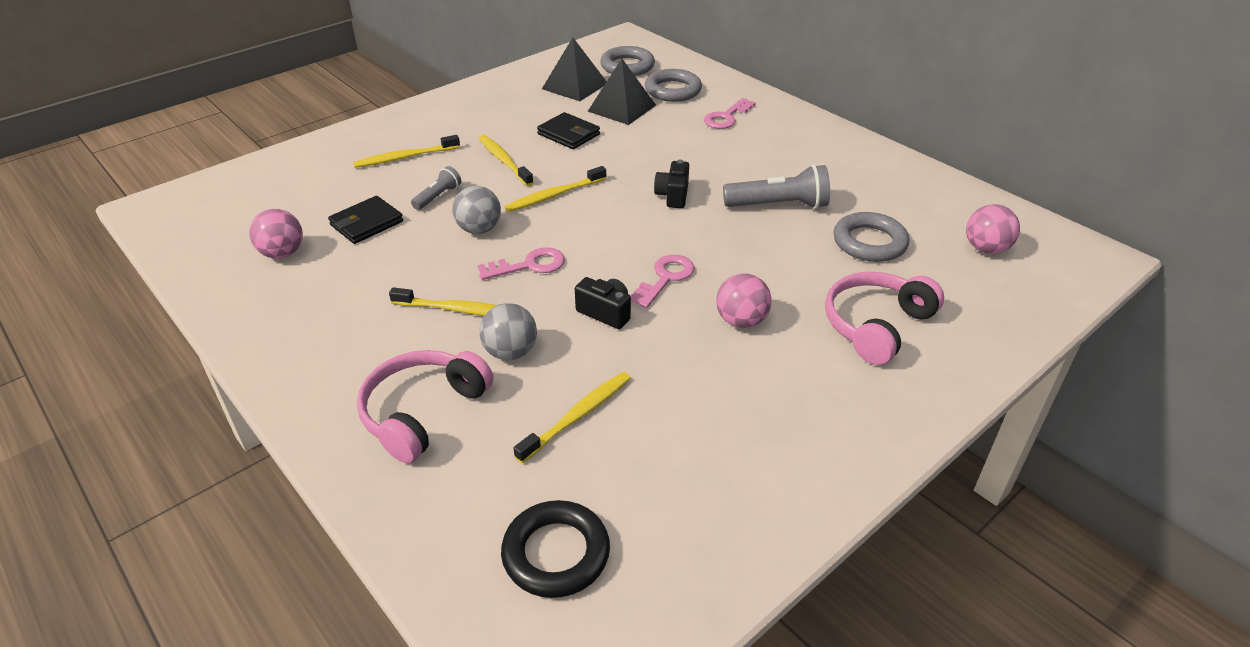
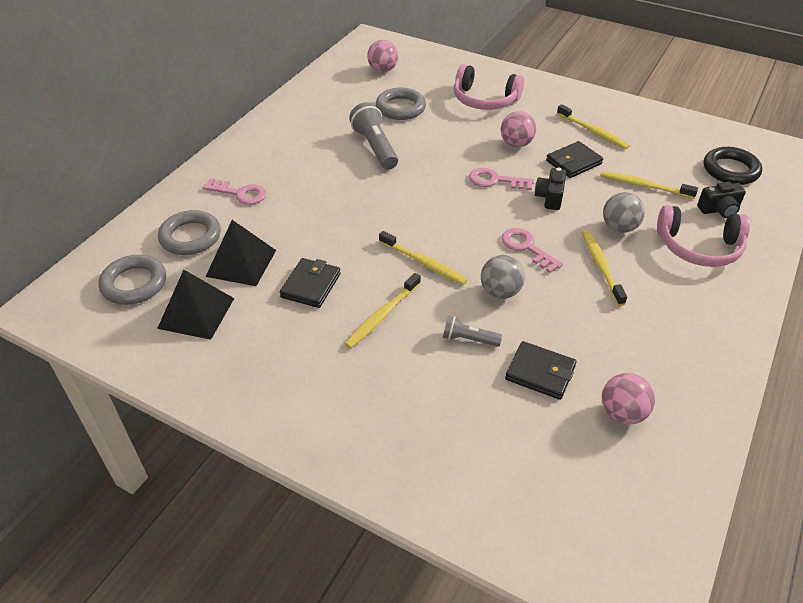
camera: 110 degrees left, 5 degrees up
yellow toothbrush [353,135,460,168] -> yellow toothbrush moved to [557,104,630,149]
black camera [654,160,689,208] -> black camera moved to [697,182,746,218]
none -> black wallet [546,141,603,178]

